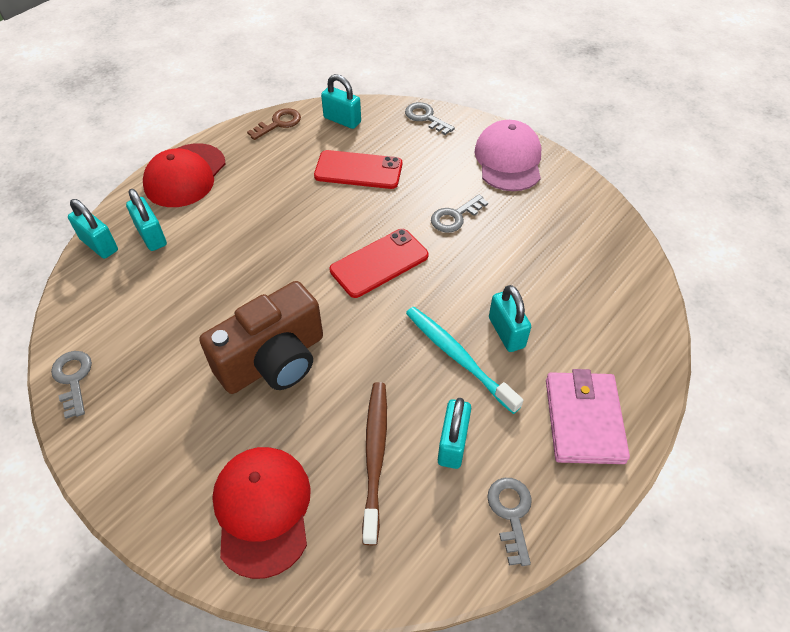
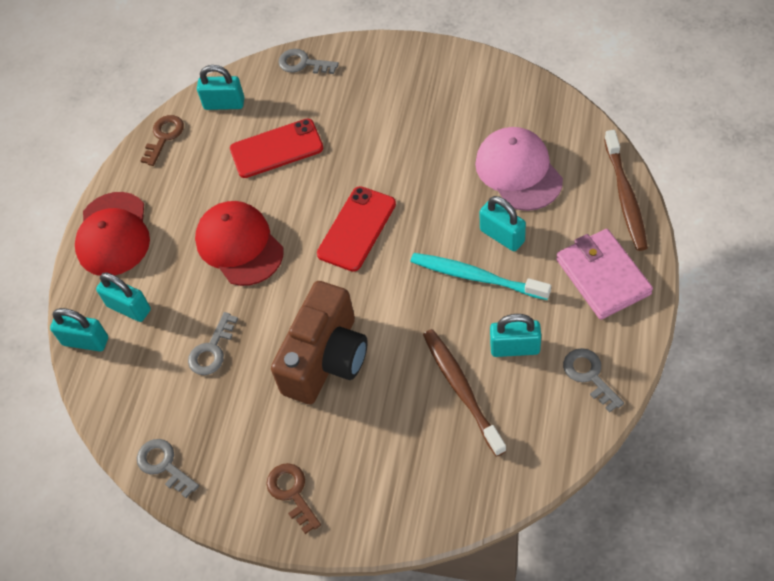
camera: 20 degrees left, 5 degrees up
red cap [212,447,311,579] -> red cap moved to [195,201,284,286]
grey key [431,195,488,232] -> grey key moved to [188,312,238,375]
turquoise padlock [438,398,471,469] -> turquoise padlock turned 75 degrees counterclockwise [490,314,541,357]
pink cap [474,120,541,191] -> pink cap moved to [475,127,563,211]
none -> brown key [267,463,321,534]
none -> brown toothbrush [604,130,648,251]

